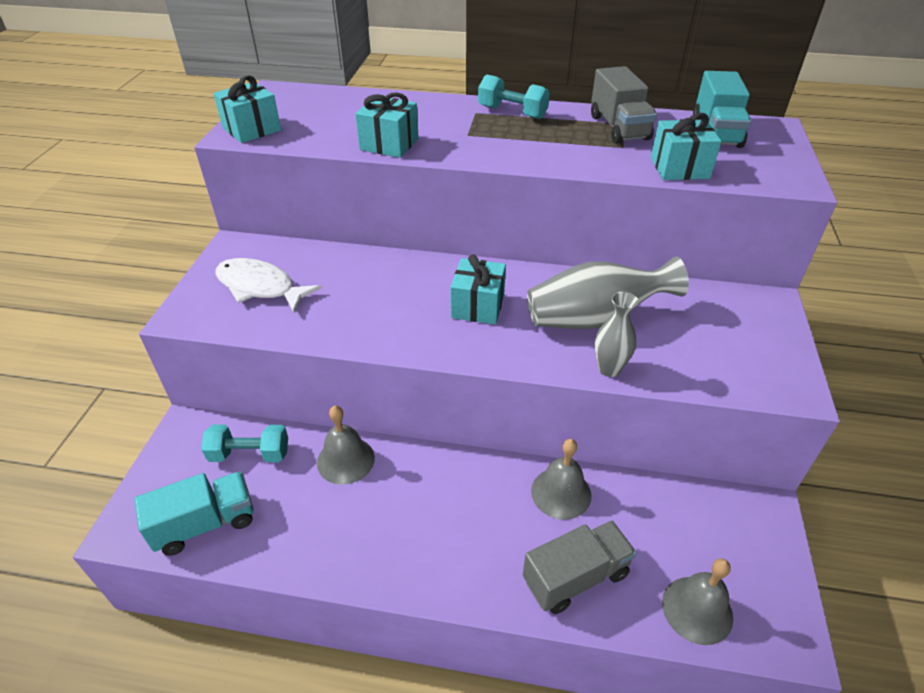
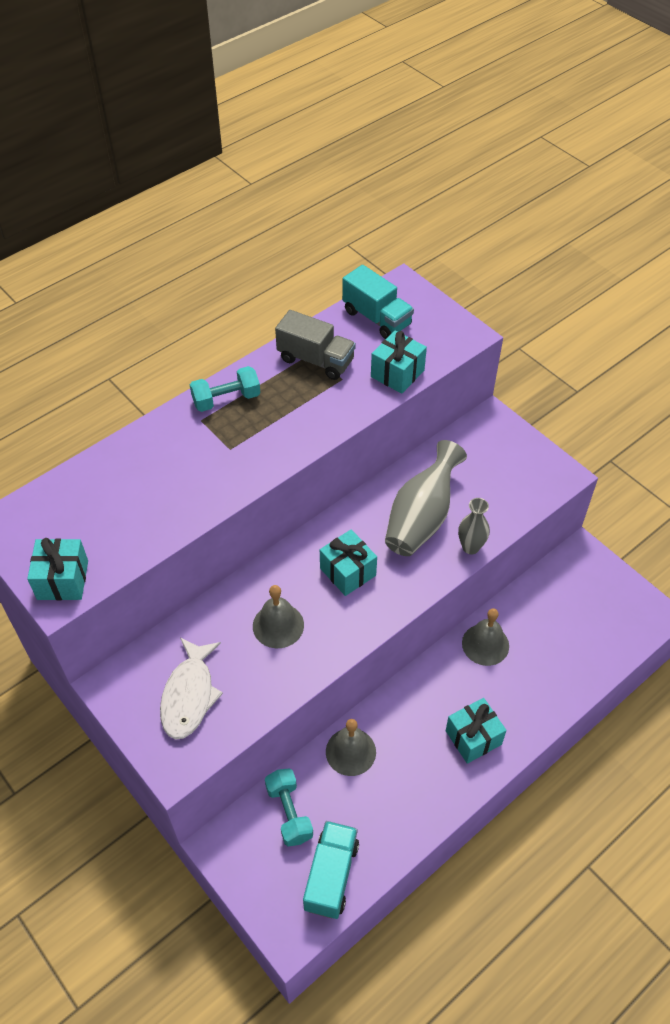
camera: 50 degrees left, 10 degrees up
turquoise dumbbell [201,424,288,462] -> turquoise dumbbell turned 60 degrees counterclockwise [265,768,313,847]
white fish [216,258,322,313] -> white fish turned 60 degrees counterclockwise [160,637,223,739]
turquoise gift [355,93,419,158] -> turquoise gift moved to [446,698,507,764]
grey truck [523,520,636,614] -> none
grey bell [662,558,733,645] -> grey bell moved to [253,585,304,648]

